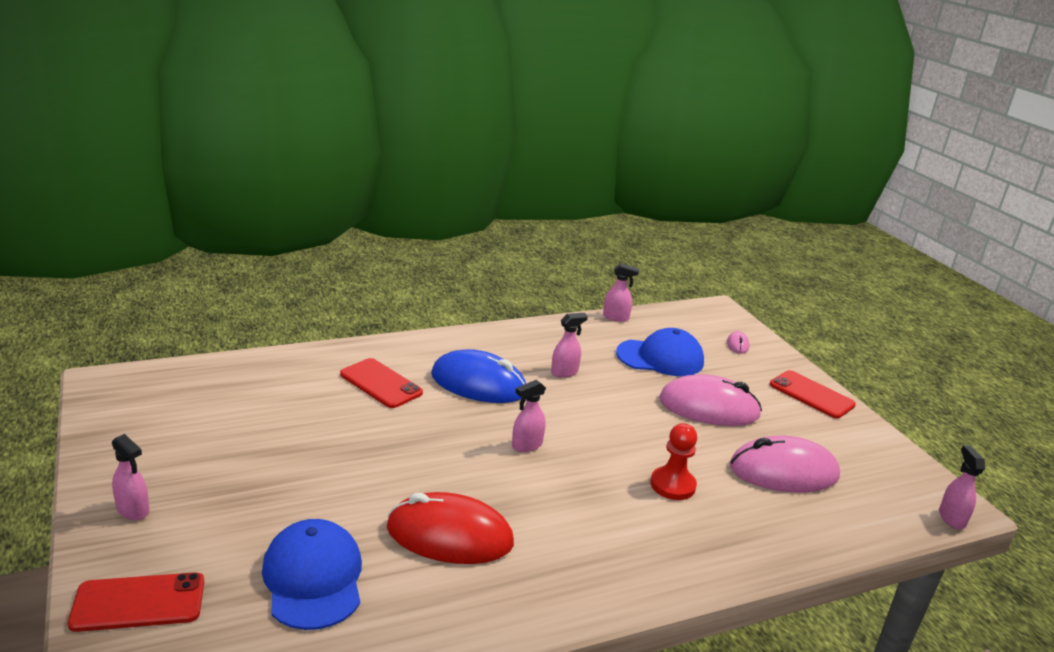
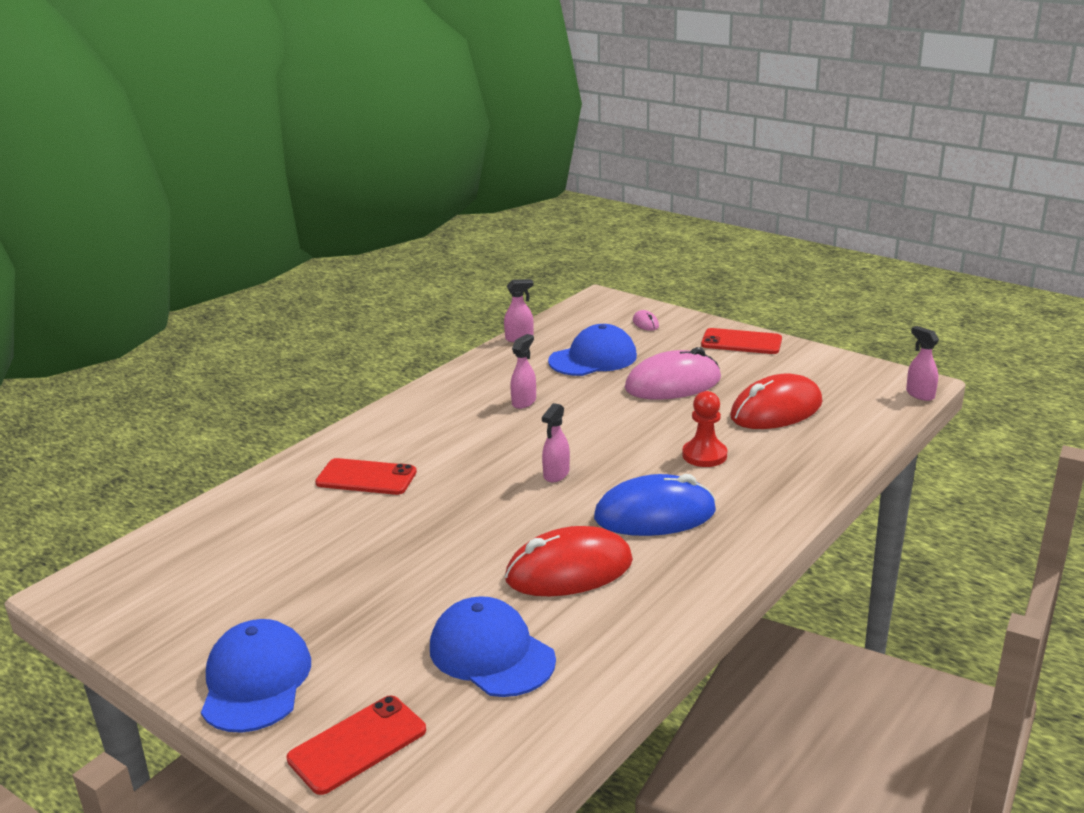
camera: 25 degrees left, 0 degrees up
pink spray bottle [112,434,150,521] -> blue cap [201,619,311,732]
blue mouse [431,349,526,403] -> blue mouse moved to [594,474,716,536]
pink mouse [730,436,840,492] -> red mouse [730,374,822,429]

